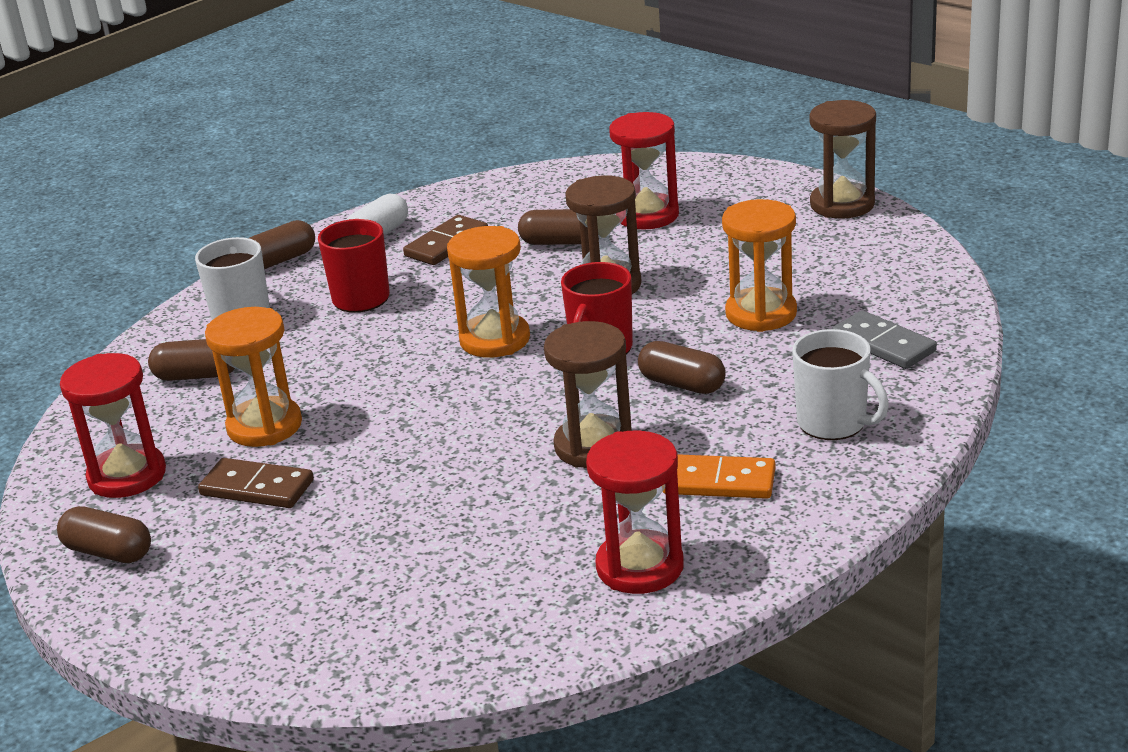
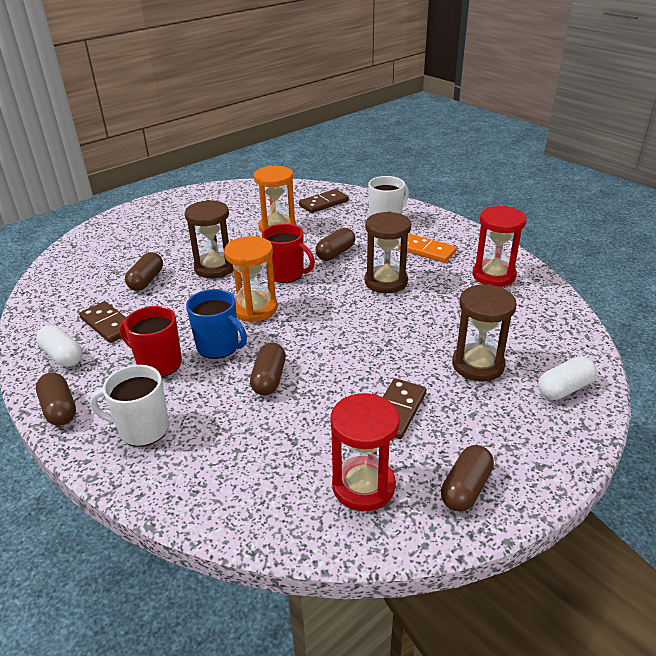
camera: 85 degrees left, 5 degrees up
brown capsule [148,339,235,381] -> brown capsule moved to [250,342,286,395]
orange hourglass [205,307,302,447] -> none
red hourglass [609,112,679,230] -> none
orange domino [663,454,775,499] -> orange domino turned 75 degrees counterclockwise [398,234,457,263]
brown hourglass [809,100,876,219] -> brown hourglass moved to [452,284,517,382]
grey domino [832,310,937,369] -> brown domino [299,189,349,213]
none -> blue mug [186,289,247,359]
none -> white capsule [538,357,597,400]

